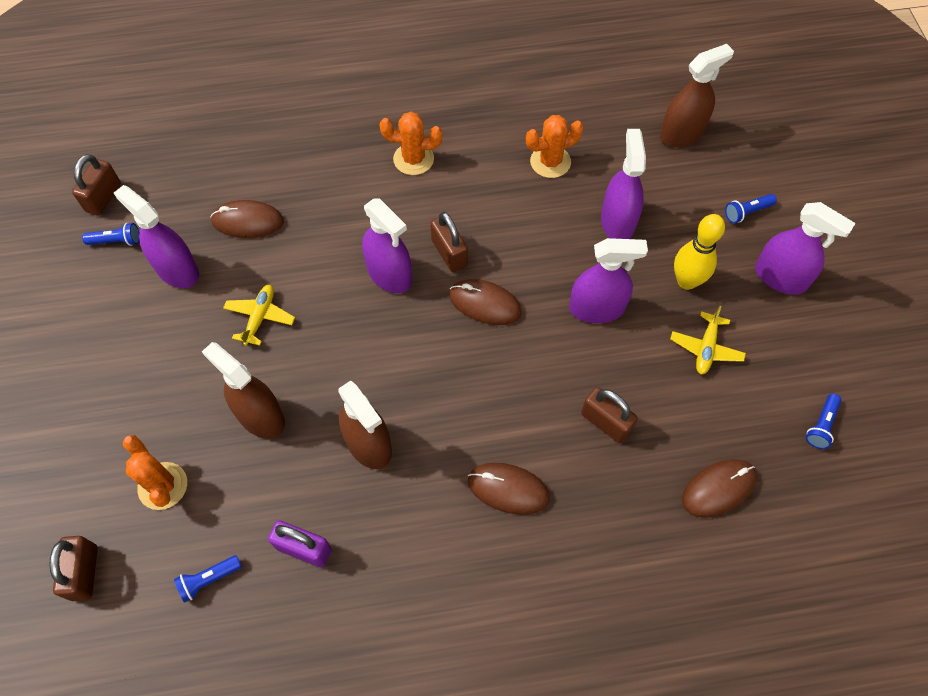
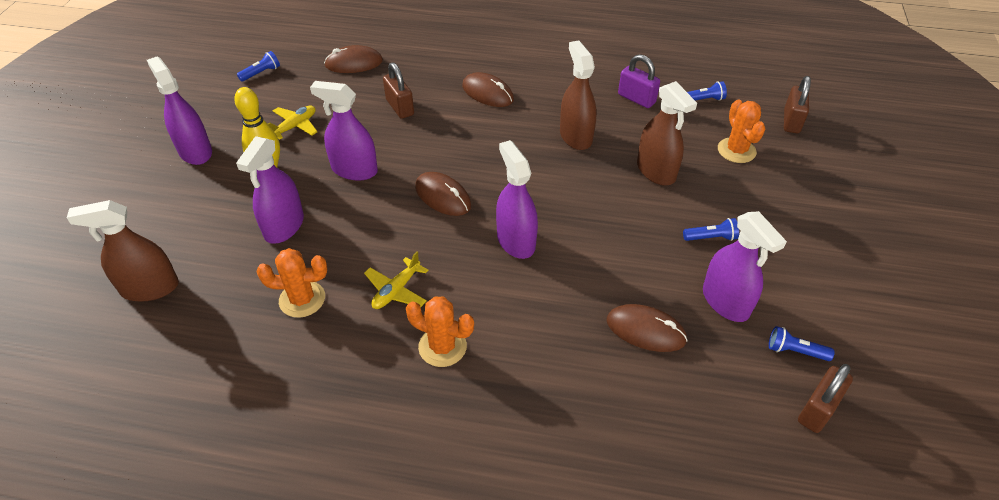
camera: 160 degrees left, 15 degrees down
yellow plane [223,285,295,346] -> yellow plane moved to [364,251,428,309]
brown padlock [430,212,468,272] -> none
blue flashlight [725,194,777,223] -> blue flashlight moved to [683,218,739,241]

